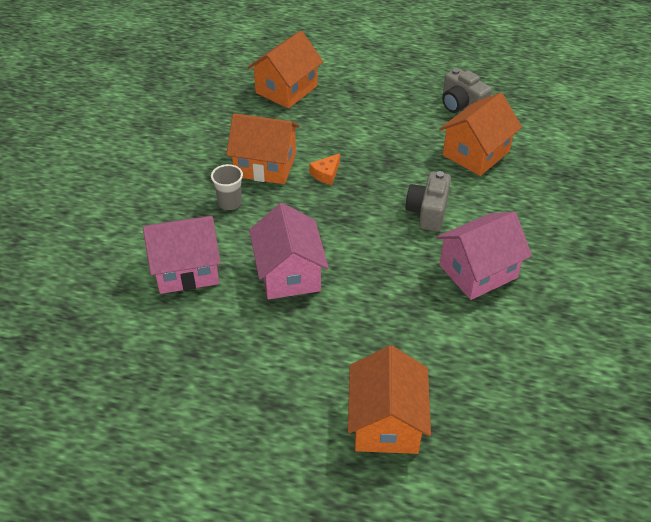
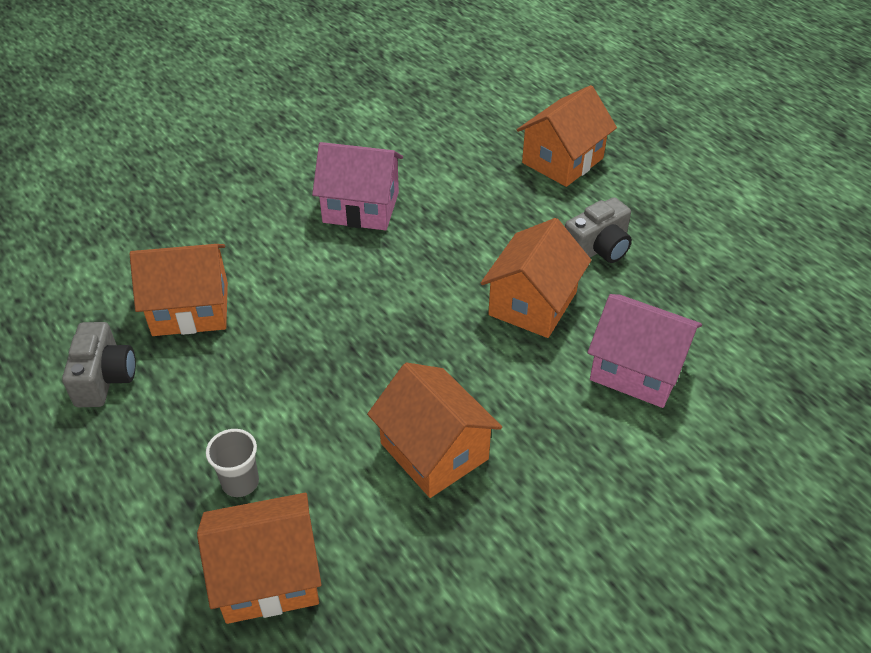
camera: 140 degrees left, 0 degrees up
grey cup [211,164,243,210] -> grey cup moved to [206,429,259,497]
pink house [249,203,329,300] -> orange house [481,218,591,338]
orange cheese [309,153,340,185] -> none
grey camera [405,171,451,232] -> grey camera moved to [565,197,632,263]

